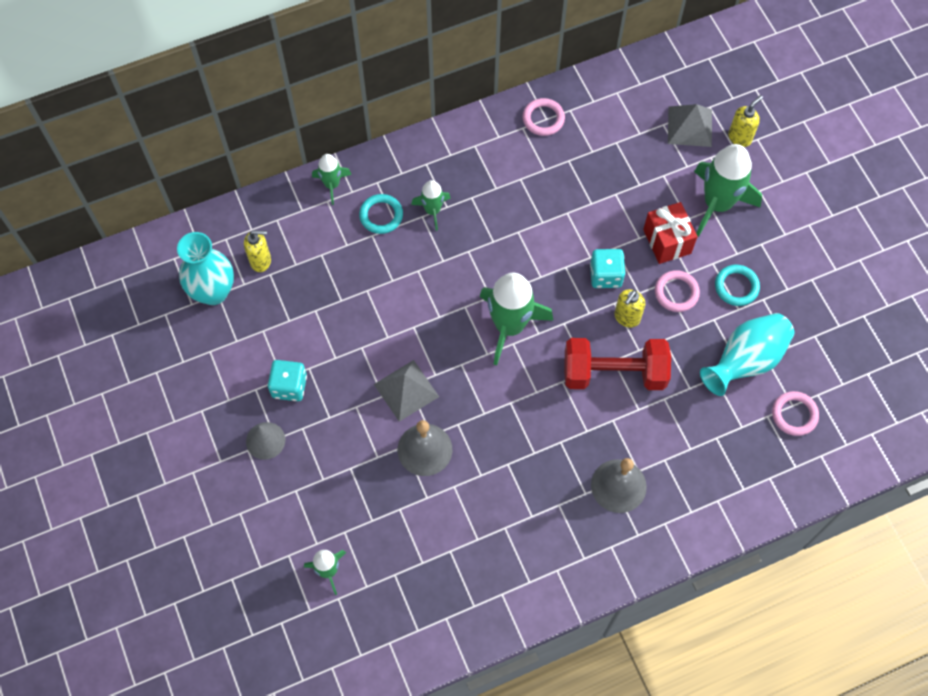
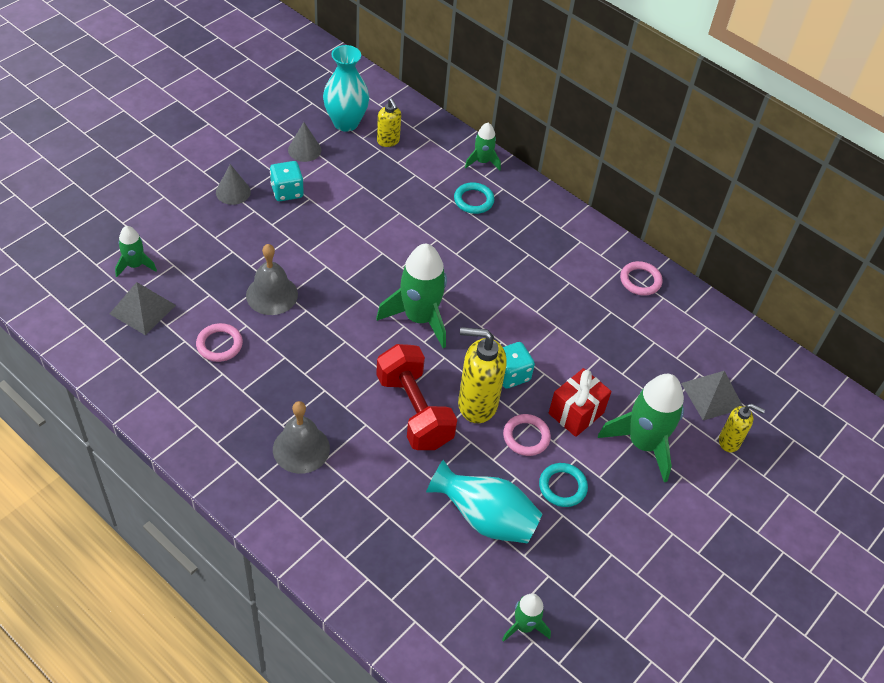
camera: 60 degrees right, 15 degrees down
grey pyramid [374,360,439,422] -> grey pyramid moved to [110,282,176,335]
green rocket [411,180,451,231] -> green rocket moved to [502,593,551,642]
yellow soap dispenser [614,289,645,328] -> yellow soap dispenser [458,327,507,423], size x1.77
pink ring [772,391,819,436] -> pink ring moved to [196,323,243,362]
none -> grey cone [288,122,321,162]

